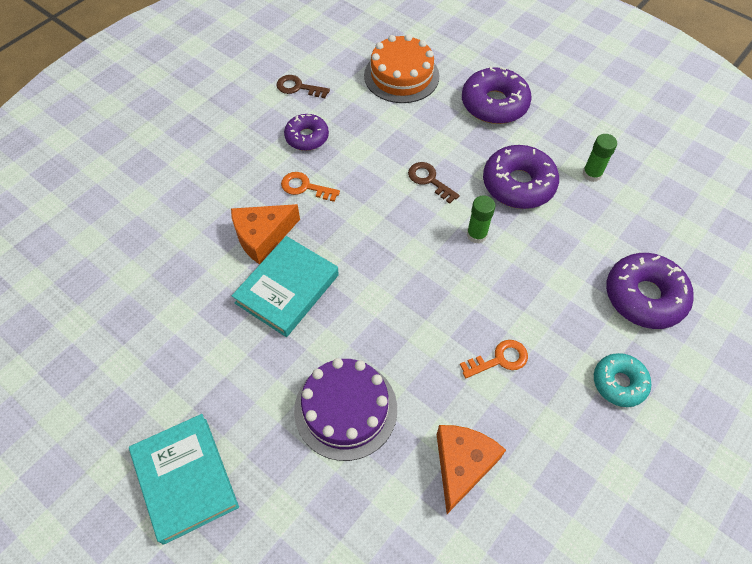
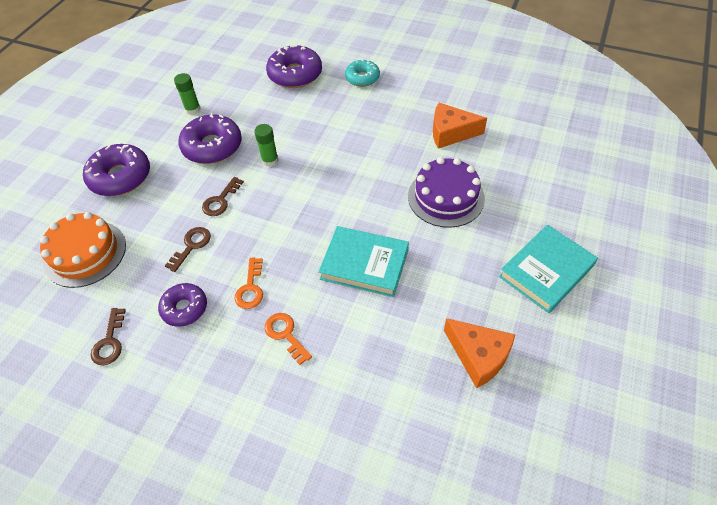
camera: 105 degrees left, 5 degrees down
orange cheese [231,204,300,265] -> orange cheese moved to [444,318,515,388]
orange key [460,340,528,378] -> orange key moved to [265,313,312,365]
none -> brown key [165,227,211,272]

